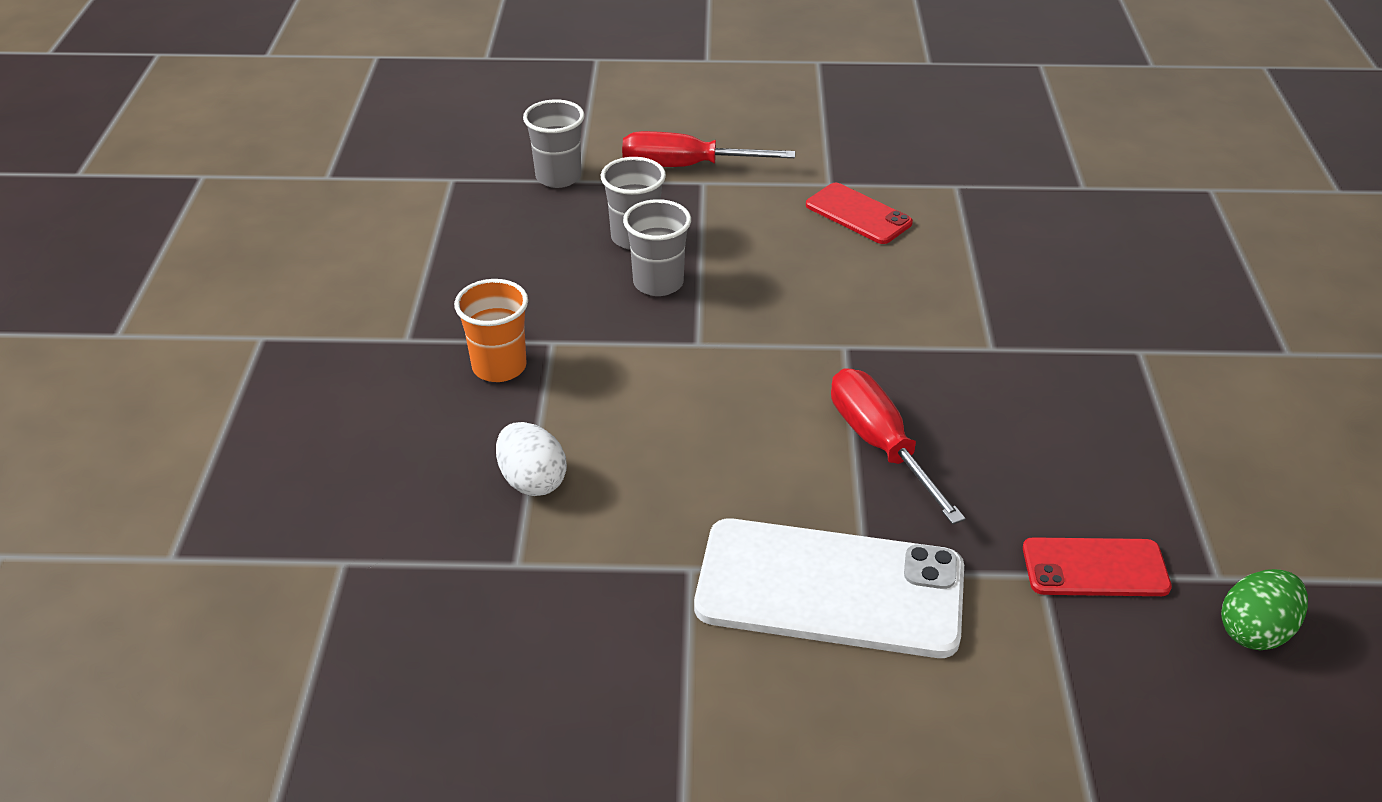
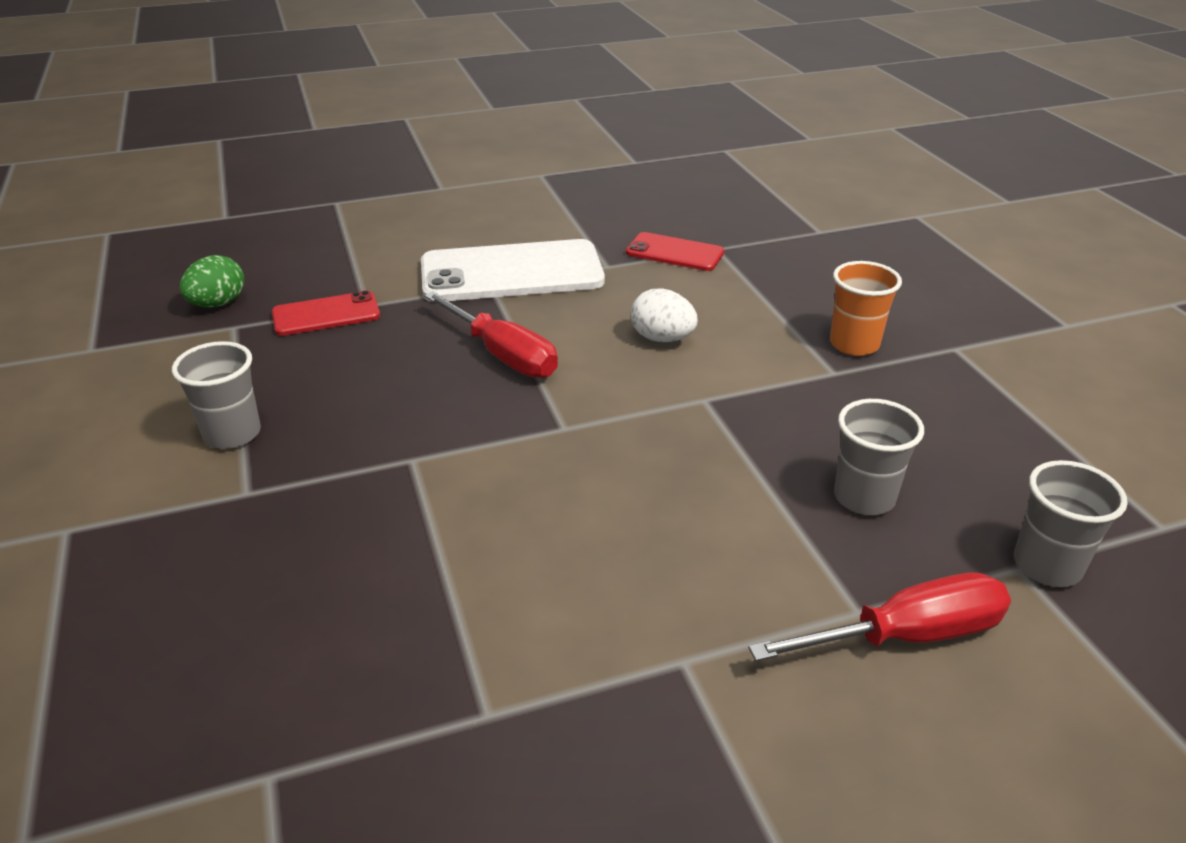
camera: 160 degrees right, 5 degrees down
white egg [496,422,567,496] -> white egg moved to [631,289,698,342]
grey cup [623,199,691,296] -> grey cup moved to [172,341,261,449]
red phone [806,183,913,244] -> red phone moved to [626,232,724,271]

